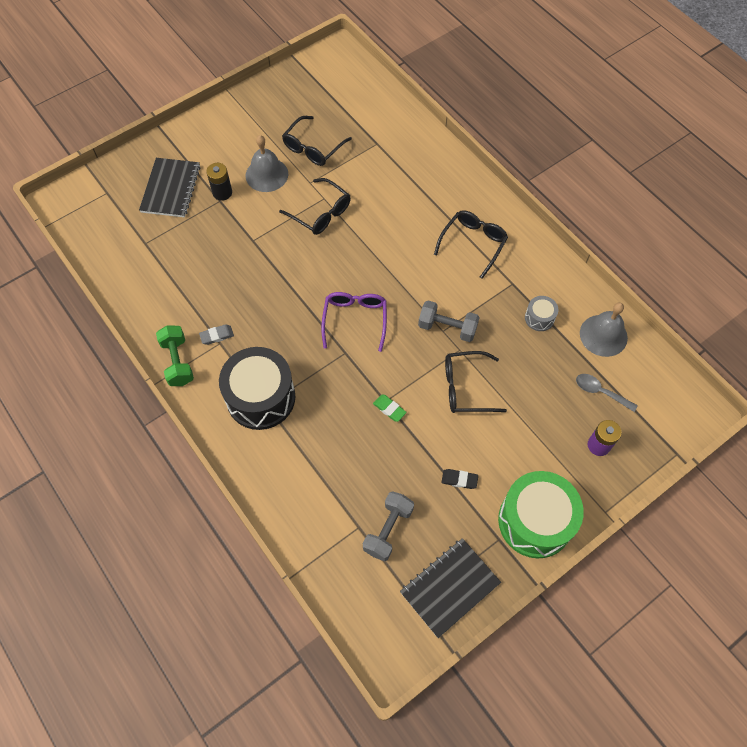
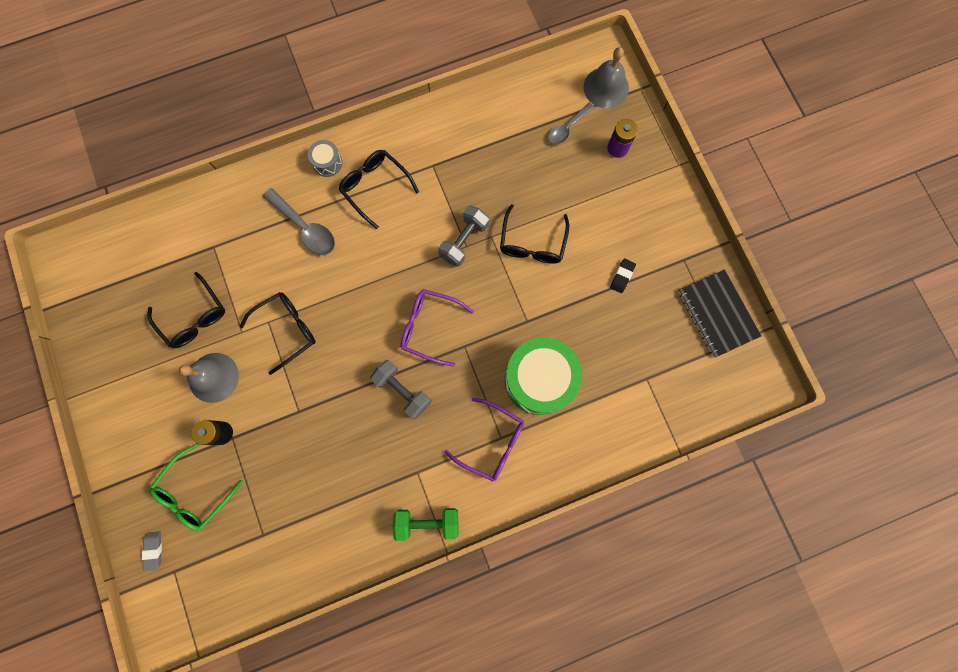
camera: 75 degrees left, 15 degrees up
black notebook [139,158,201,217] -> green glasses [149,443,243,531]
grey eraser [199,324,234,345] -> grey eraser moved to [142,531,162,571]
black drum [219,347,295,430] -> purple glasses [444,398,524,481]
grey dumbbell [363,491,414,561] -> grey dumbbell moved to [370,360,431,419]
green eraser [373,394,407,422] -> none
green drum [498,471,584,558] -> green drum moved to [505,338,582,415]
grey drum [525,296,558,331] -> grey drum moved to [308,140,342,177]
grey bell [580,303,628,357] -> grey bell moved to [583,47,629,109]
none -> grey spoon [263,188,335,255]

